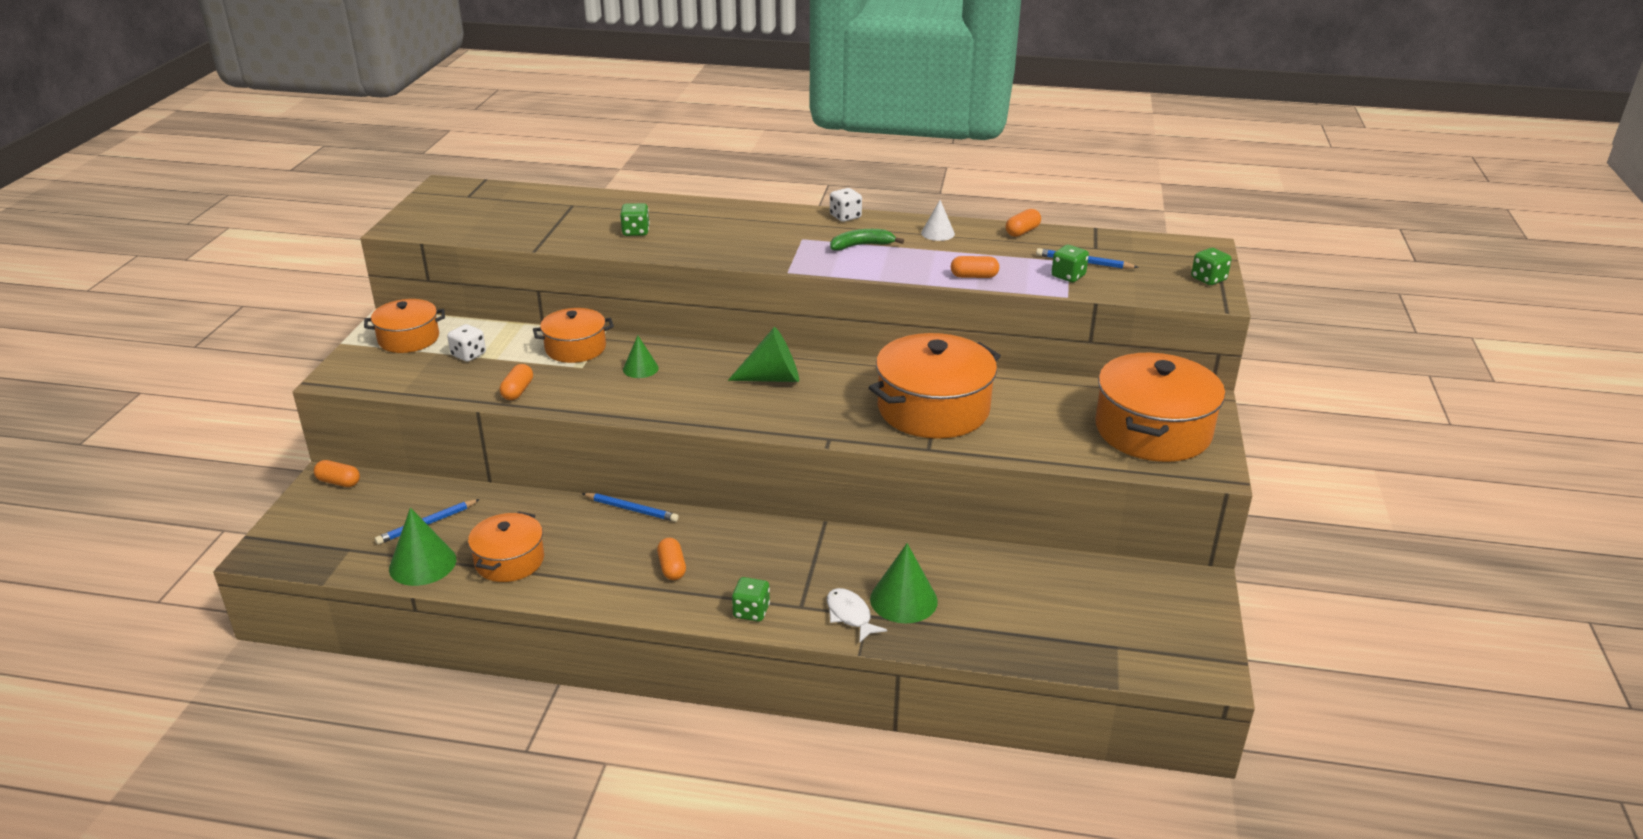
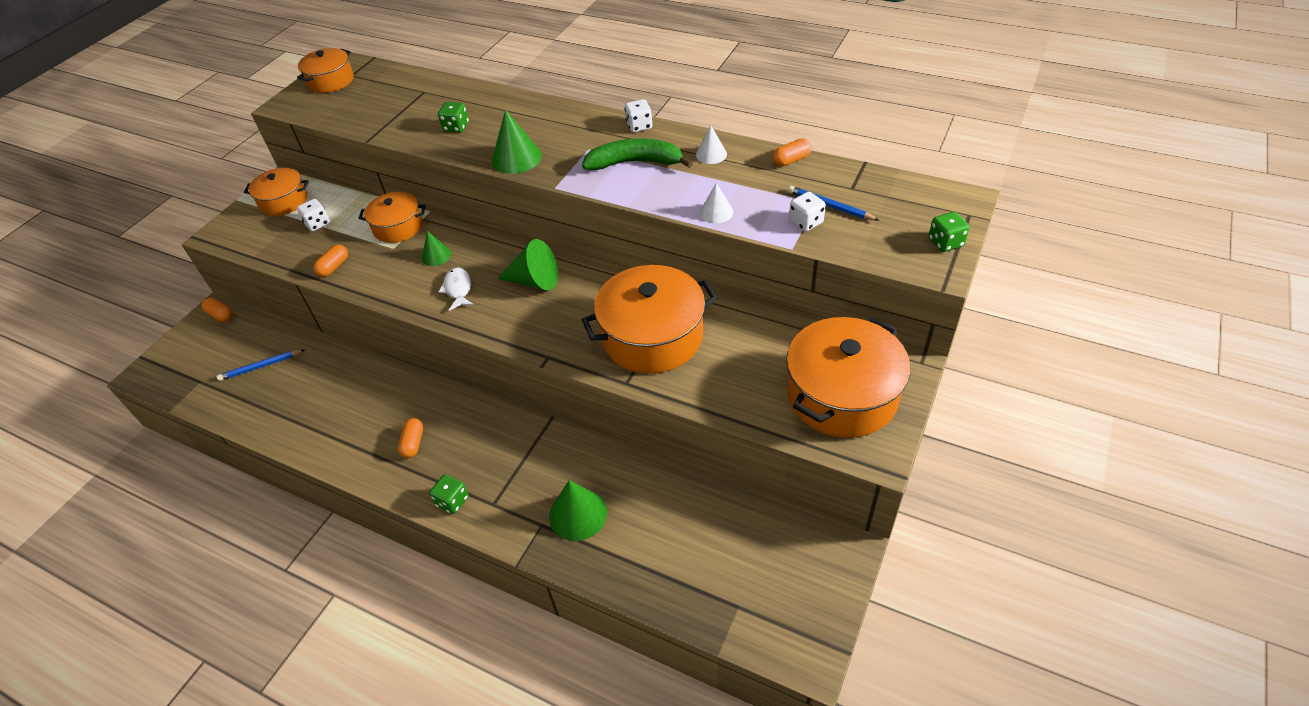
camera: 20 degrees right, 15 degrees up
green cone [389,508,456,586] -> green cone moved to [491,110,542,174]
orange pot [468,512,544,582] -> orange pot moved to [297,48,354,93]
blue pencil [582,493,679,522] -> none
white fish [827,588,887,643] -> white fish moved to [439,268,474,311]
green banana [830,229,904,251] -> green banana [582,138,693,170], size x1.58
orange capsule [951,256,999,278] -> white cone [700,183,733,224]
green dice [1051,245,1089,282] -> white dice [789,192,826,232]

